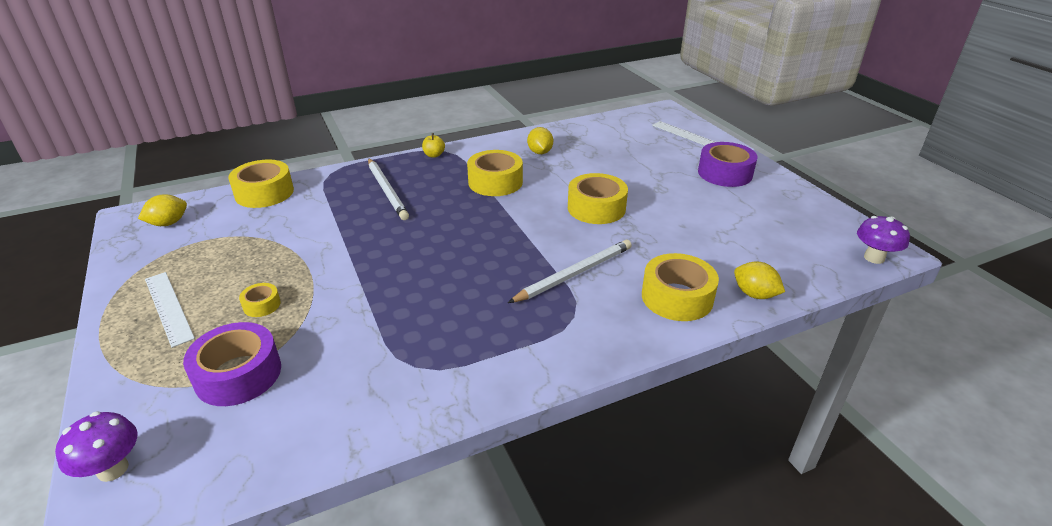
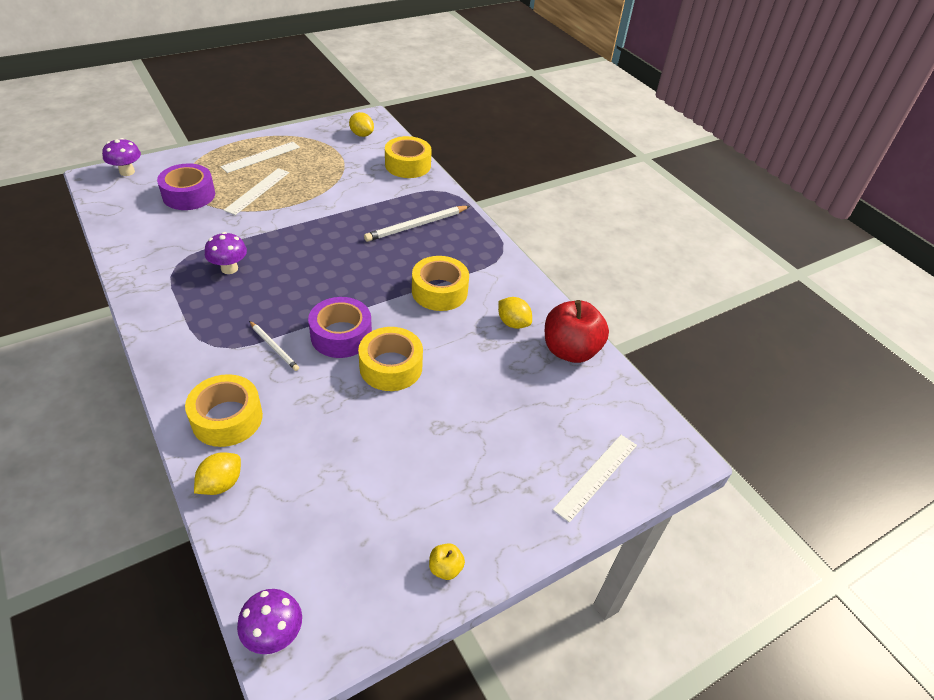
camera: 80 degrees right, 10 degrees up
yellow tape [239,283,281,317] -> white ruler [224,168,289,215]
yellow apple [422,133,445,158] -> yellow apple moved to [429,543,465,580]
white pencil [508,240,632,303] -> white pencil [249,321,299,371], size x0.59
yellow lemon [527,127,553,154] -> yellow lemon turned 60 degrees clockwise [498,297,532,329]
purple tape [698,142,757,187] -> purple tape moved to [308,297,372,358]
none -> purple mushroom [205,232,247,274]
none -> red apple [545,300,609,363]

